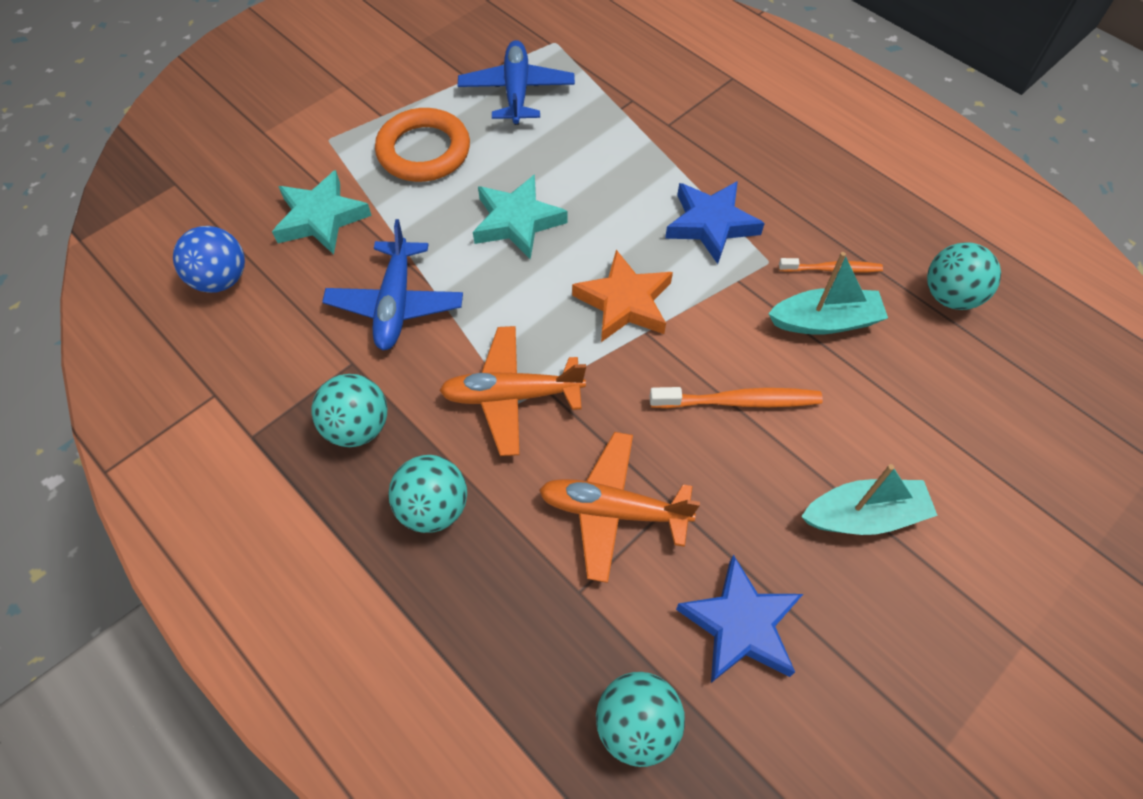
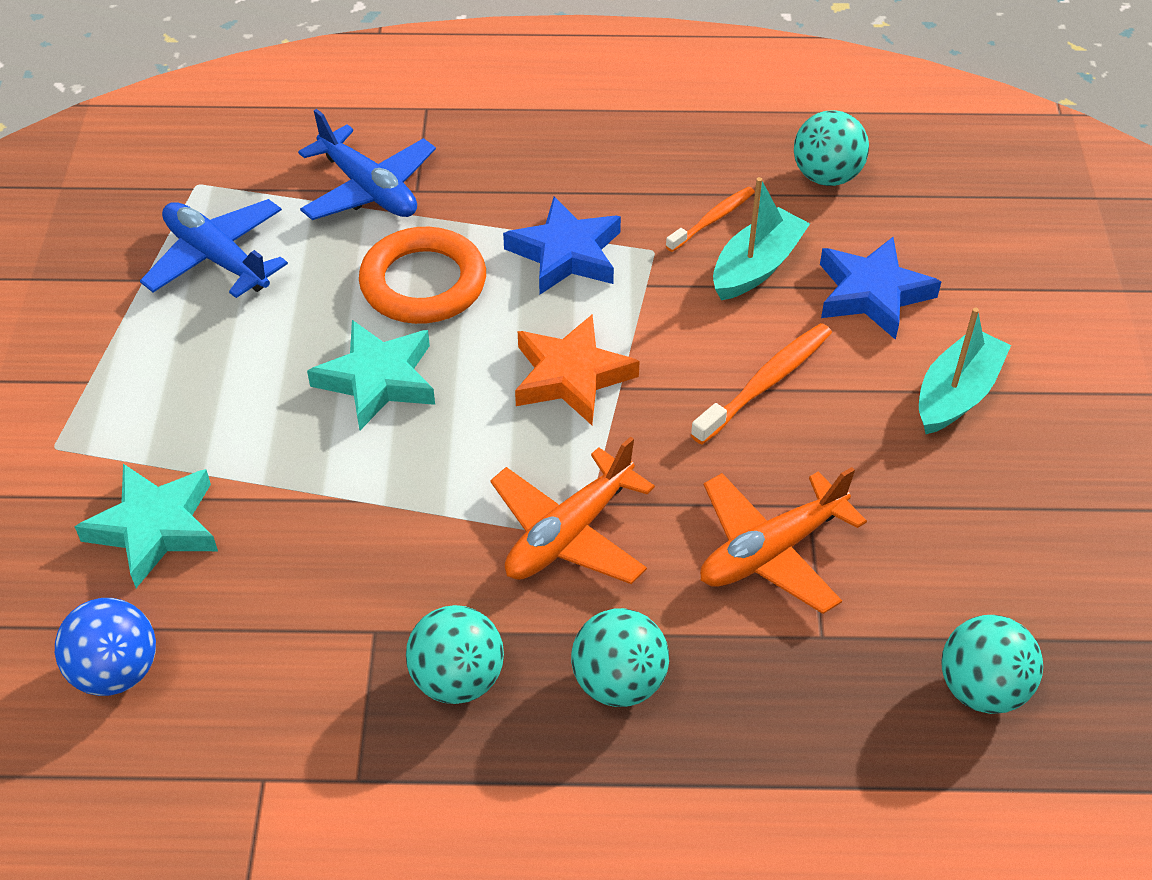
camera: 45 degrees left, 10 degrees down
blue plane [322,219,463,350] -> blue plane moved to [298,109,436,220]
orange ring [375,108,470,182] -> orange ring moved to [359,227,486,324]
blue star [676,555,803,683] -> blue star moved to [820,237,941,340]

